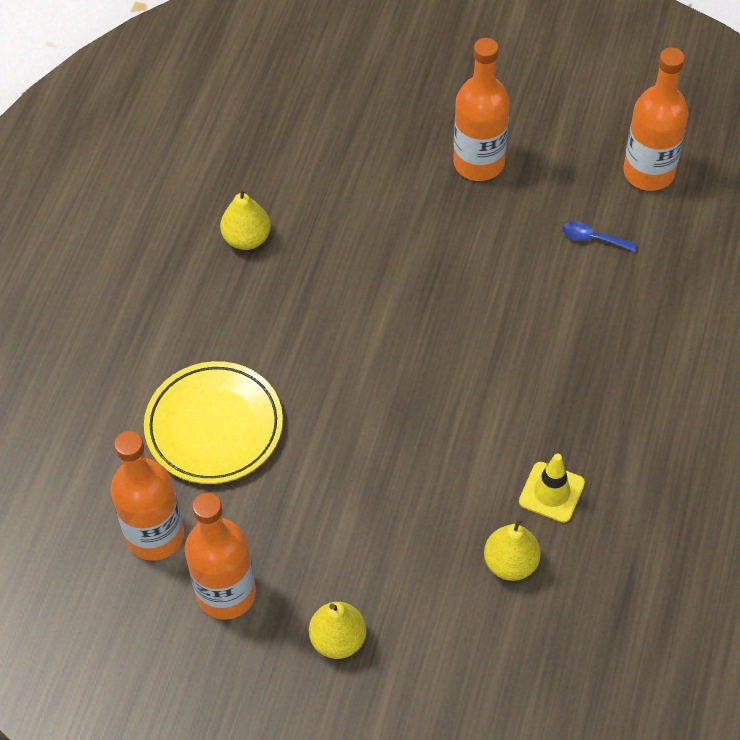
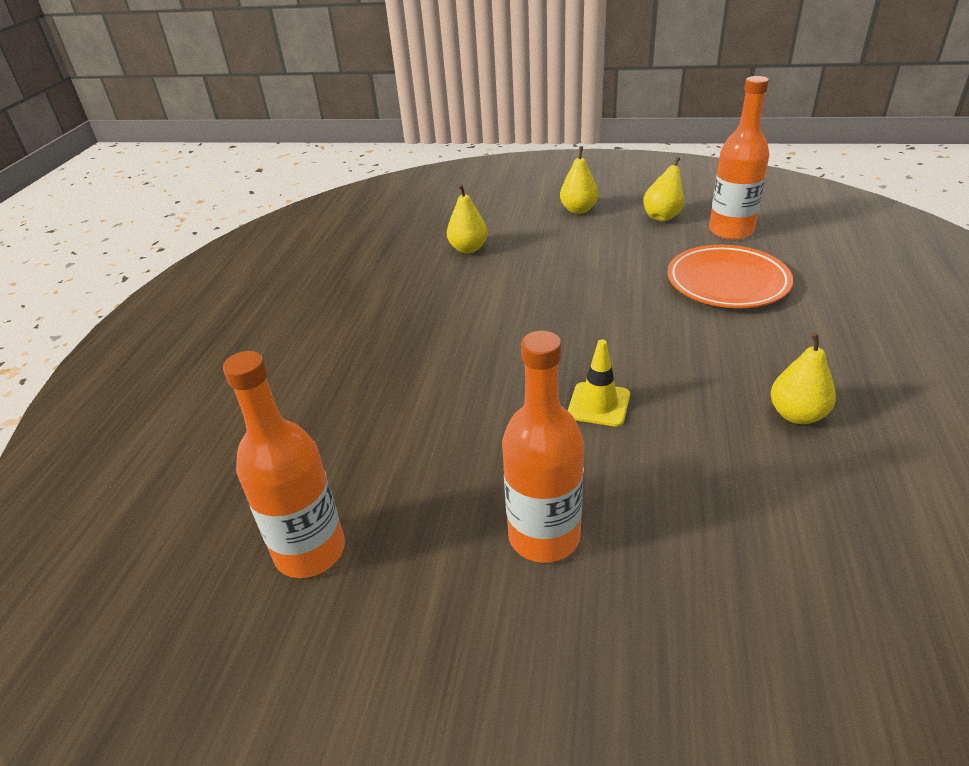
camera: 175 degrees right, 20 degrees down
yellow plate [144,361,283,484] -> orange plate [667,245,793,308]
orange bottle [185,493,256,620] -> yellow pear [643,157,684,221]
yellow traffic cone [519,454,585,523] -> yellow traffic cone moved to [568,340,630,427]
blue spoon [562,221,637,252] -> none

